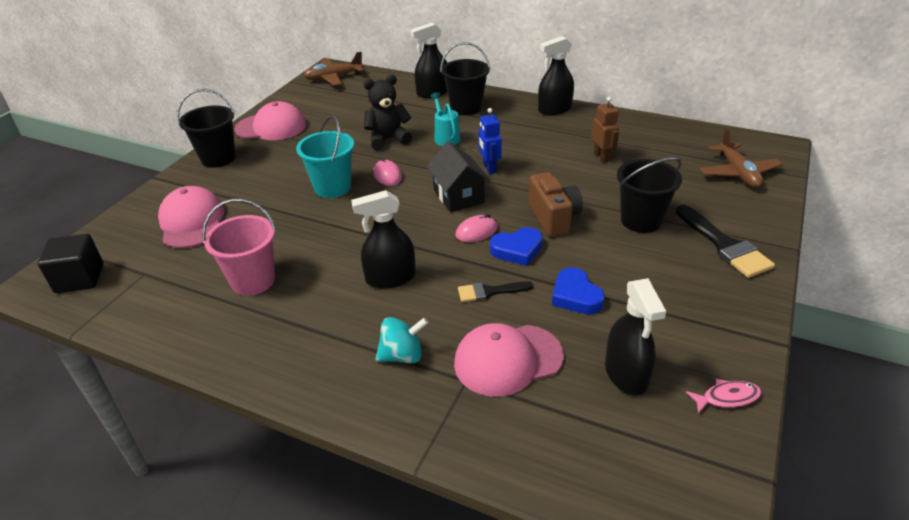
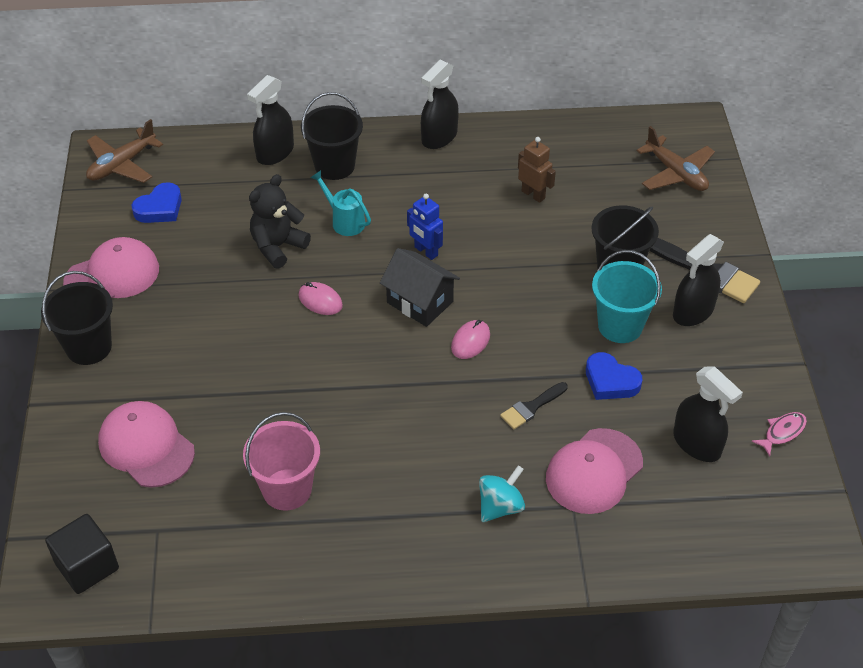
camera: 30 degrees left, 10 degrees up
turquoise bucket [296,115,354,198] -> turquoise bucket moved to [592,250,662,343]
black spray bottle [351,190,416,289] -> black spray bottle moved to [673,234,724,326]
blue heart [490,227,543,266] -> blue heart moved to [132,182,182,223]
brown camera [529,172,583,237] -> none

